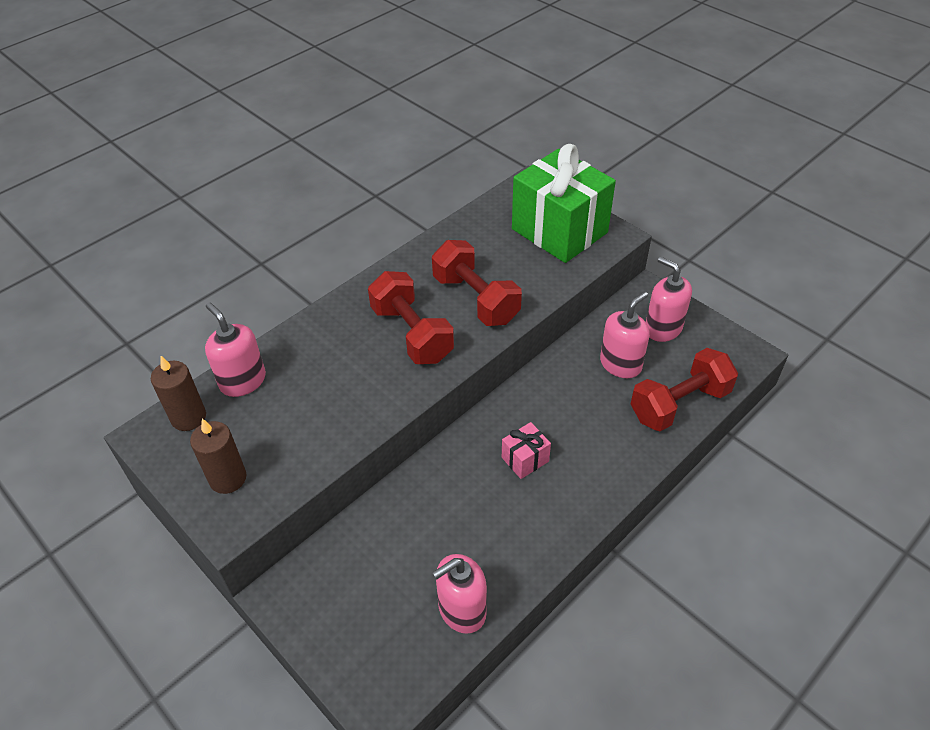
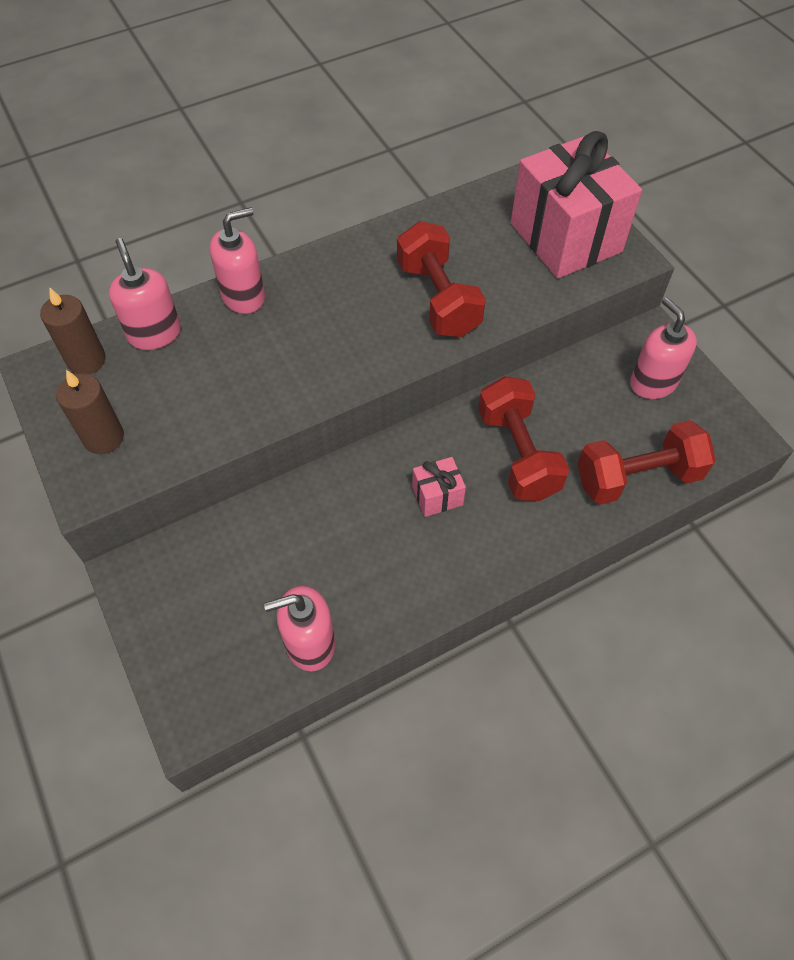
camera: 15 degrees right, 10 degrees up
red dumbbell [368,271,454,364] -> red dumbbell moved to [478,376,569,501]
green gift [512,144,616,263] -> pink gift [511,131,642,278]
pink soap dispenser [600,291,650,378] -> pink soap dispenser moved to [210,207,265,314]

